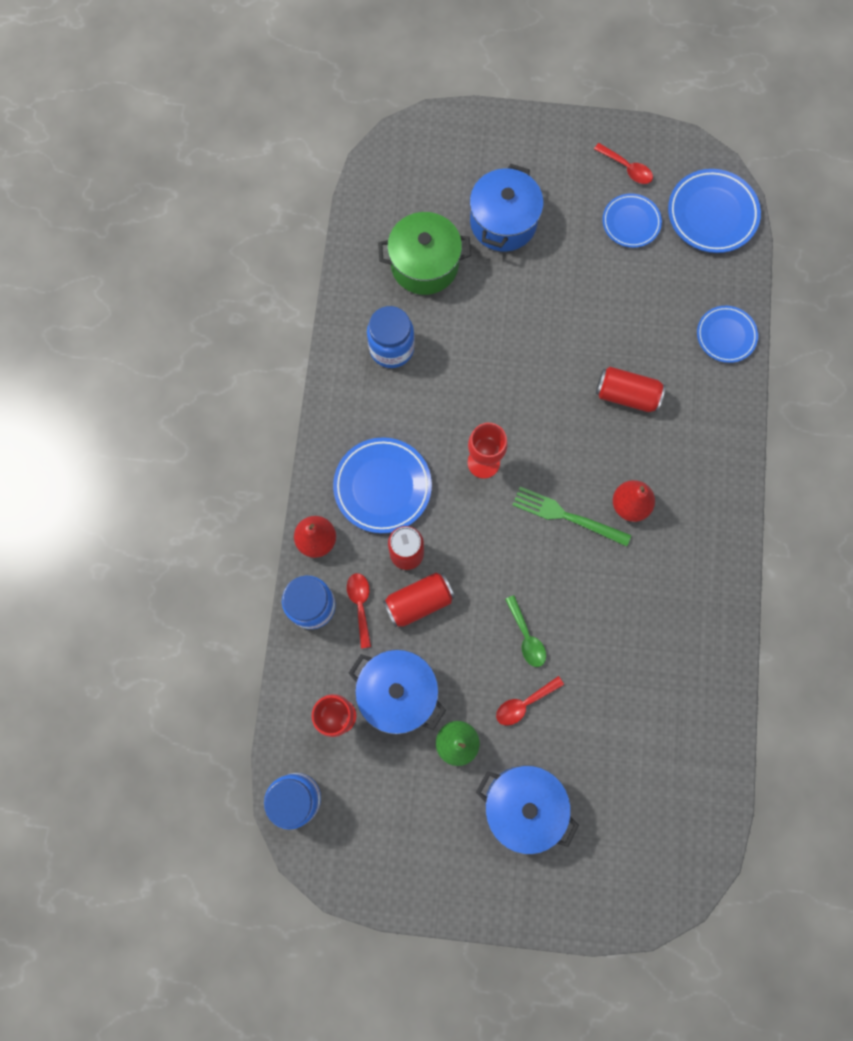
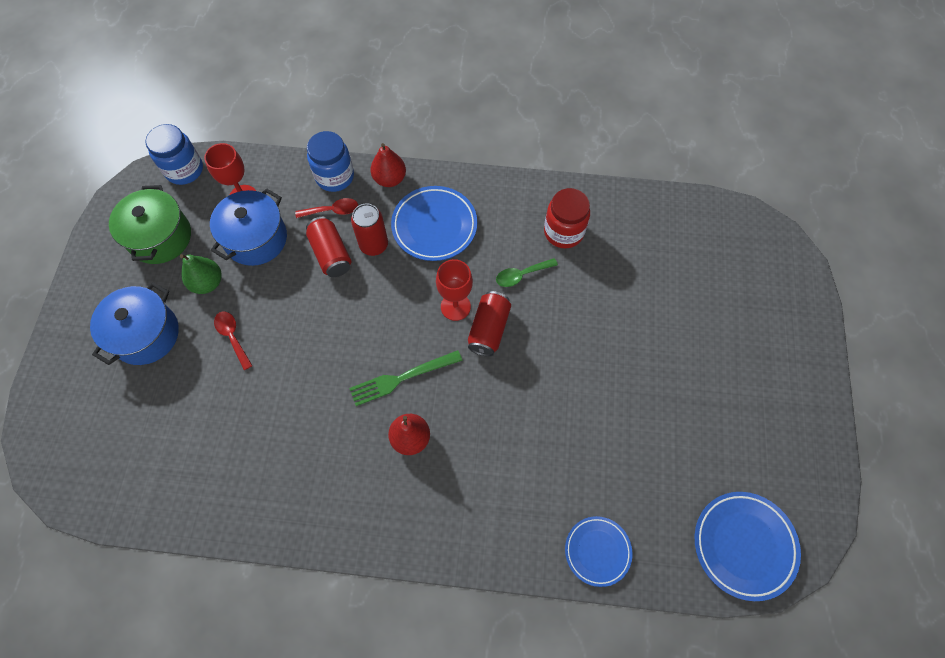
camera: 90 degrees right, 10 degrees down
blue jar [367,306,415,368] -> red jar [544,188,590,248]
green pot [378,212,471,295] -> green pot moved to [109,185,191,264]
blue pot [470,164,544,252] -> none
green spoon [505,595,546,667] -> green spoon moved to [496,258,558,287]
green fork [513,487,631,547] -> green fork turned 135 degrees counterclockwise [349,350,462,406]
red spoon [594,143,653,184] -> none
red can [596,367,666,412] -> red can moved to [468,291,511,357]
blue plate [602,193,662,248] -> none

